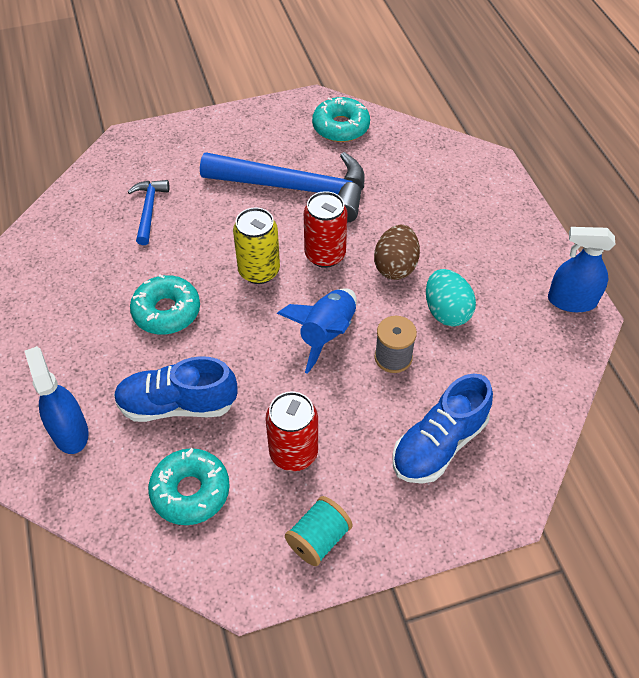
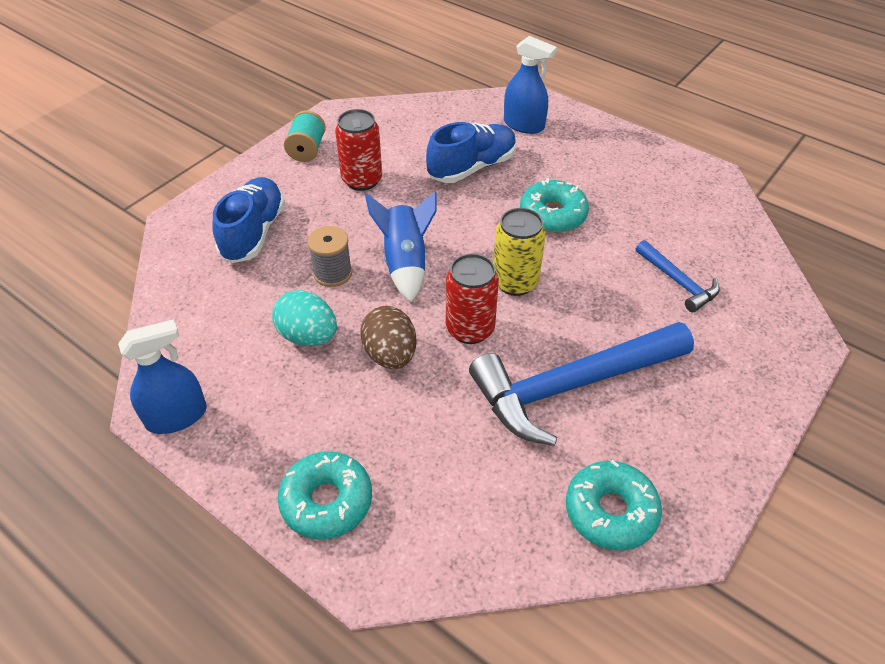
camera: 145 degrees right, 5 degrees down
turquoise donut [148,448,230,525] -> turquoise donut moved to [278,451,372,540]

